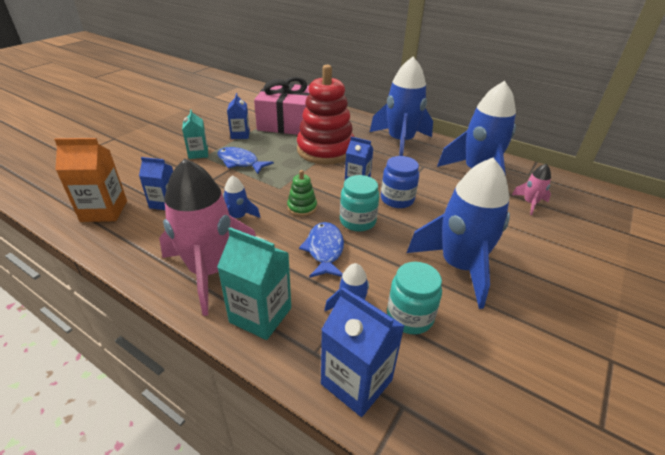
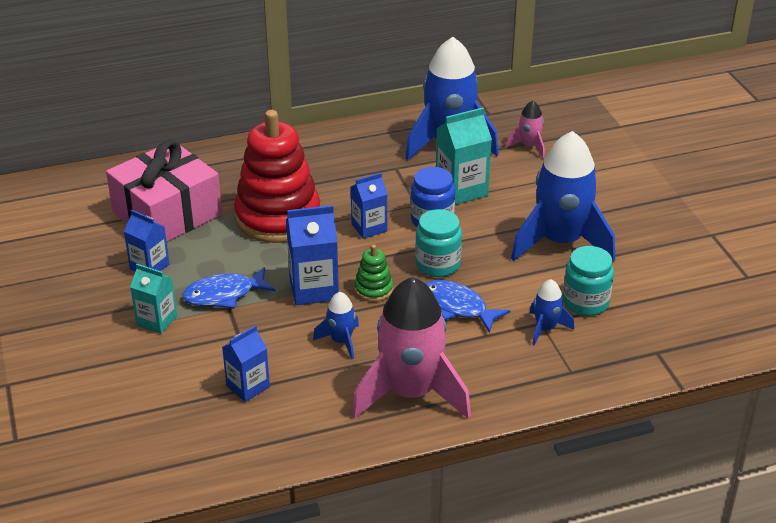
camera: 50 degrees left, 0 degrees up
orange carton [54,138,127,222] -> none
turquoise carton [217,227,291,340] -> turquoise carton moved to [436,108,492,205]
blue carton [321,287,404,417] -> blue carton moved to [286,205,339,305]
blue rocket [370,57,433,156] -> none

